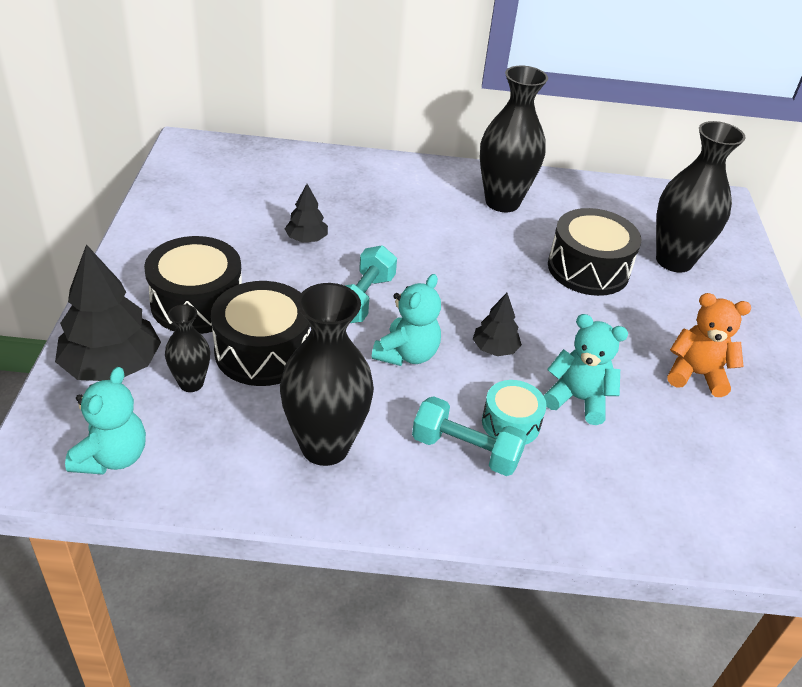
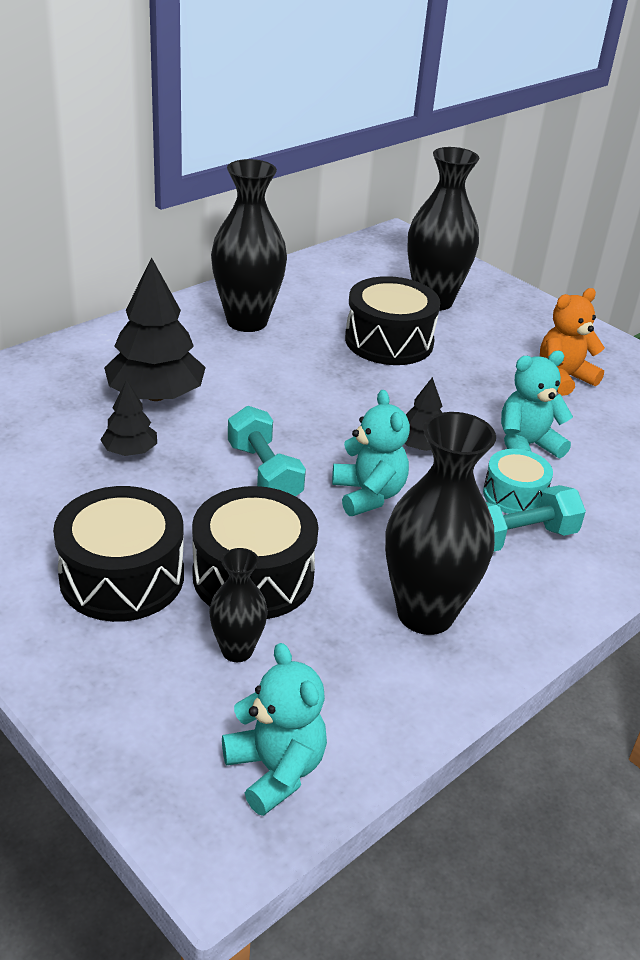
camera: 45 degrees left, 5 degrees down
black tree [55,244,161,381] -> black tree moved to [104,257,206,401]

